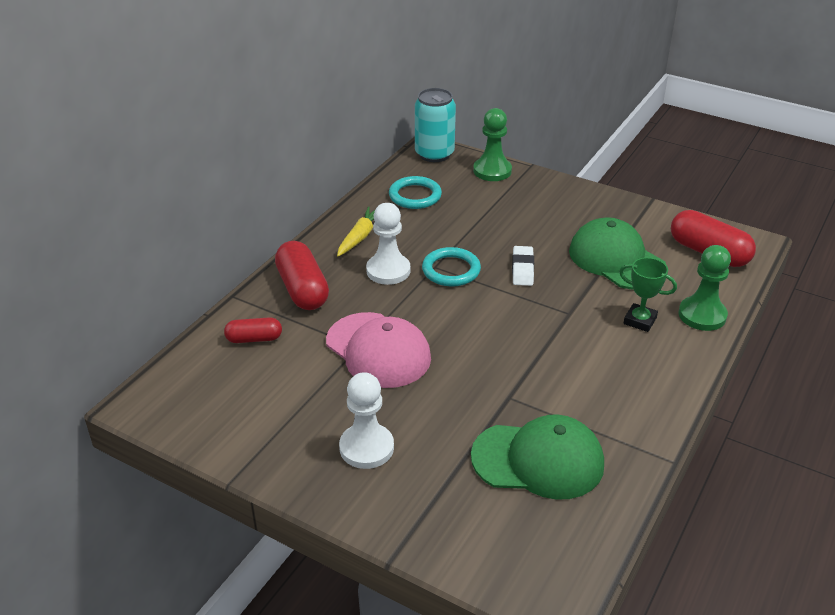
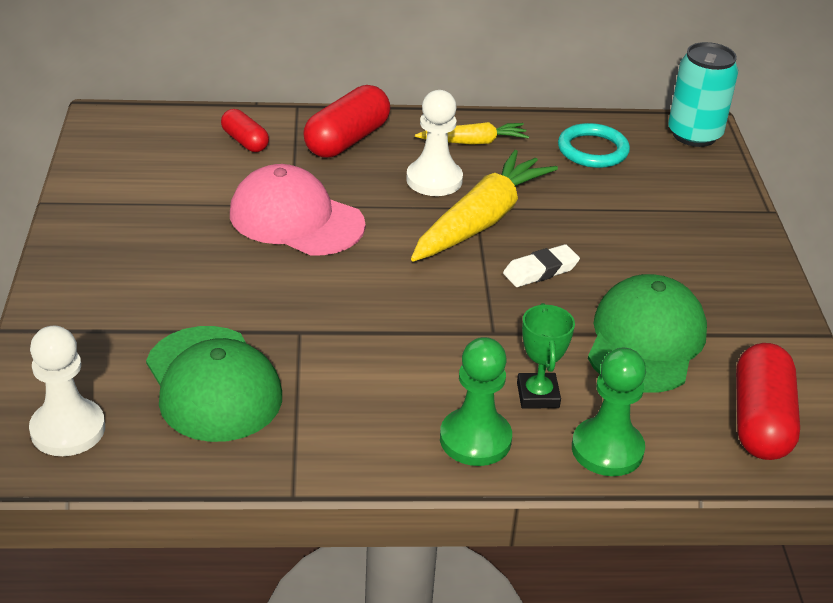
camera: 55 degrees right, 0 degrees up
pink cap [326,312,431,388] -> pink cap turned 105 degrees clockwise [230,164,365,256]
white pawn [339,372,394,469] -> white pawn moved to [29,326,105,456]
turquoise ring [422,247,481,287] -> yellow carrot [411,150,558,262]
green pawn [473,108,512,181] -> green pawn moved to [440,337,512,466]

